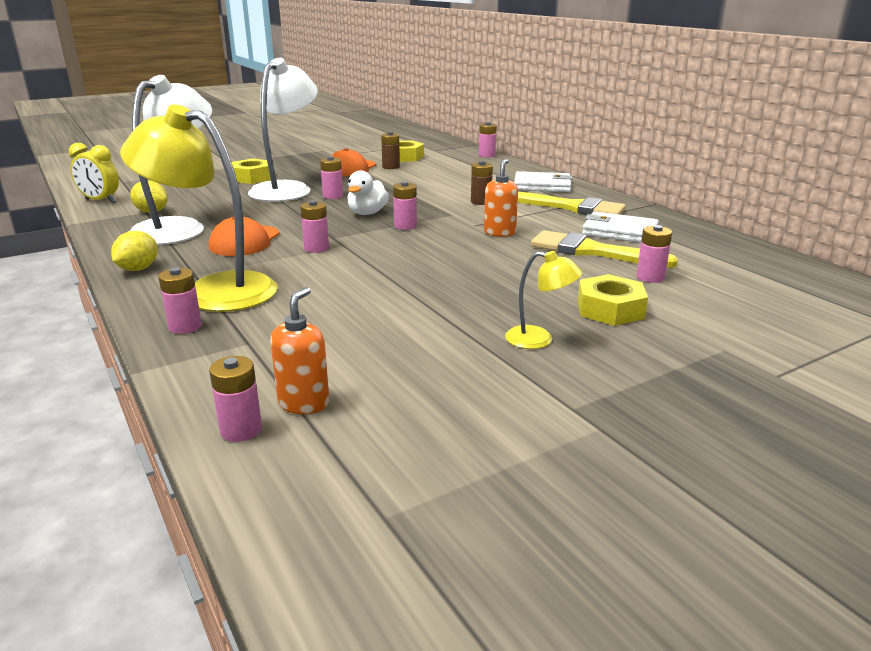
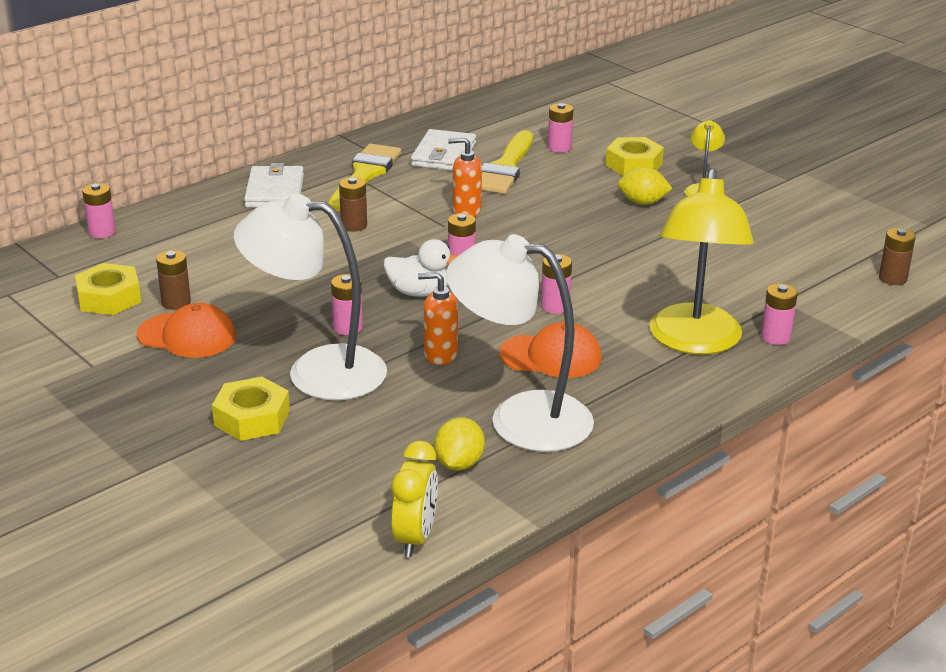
camera: 100 degrees left, 5 degrees up
yellow lemon [111,231,158,271] -> yellow lemon moved to [618,167,673,205]
pink battery [209,356,262,442] -> brown battery [879,228,916,285]
orange soap dispenser [270,287,329,414] -> orange soap dispenser moved to [418,272,458,365]

